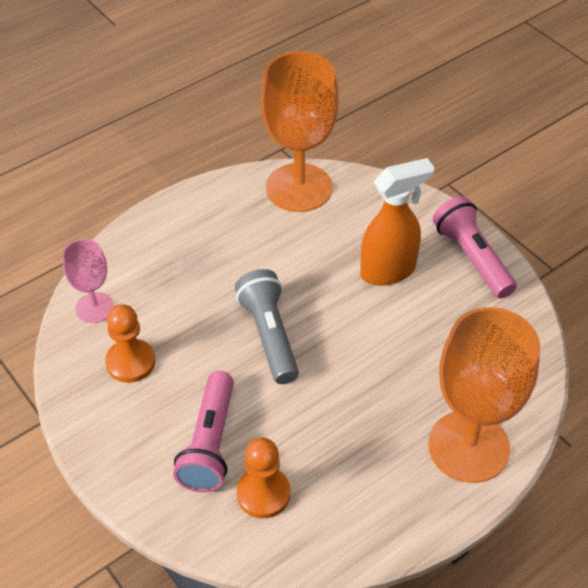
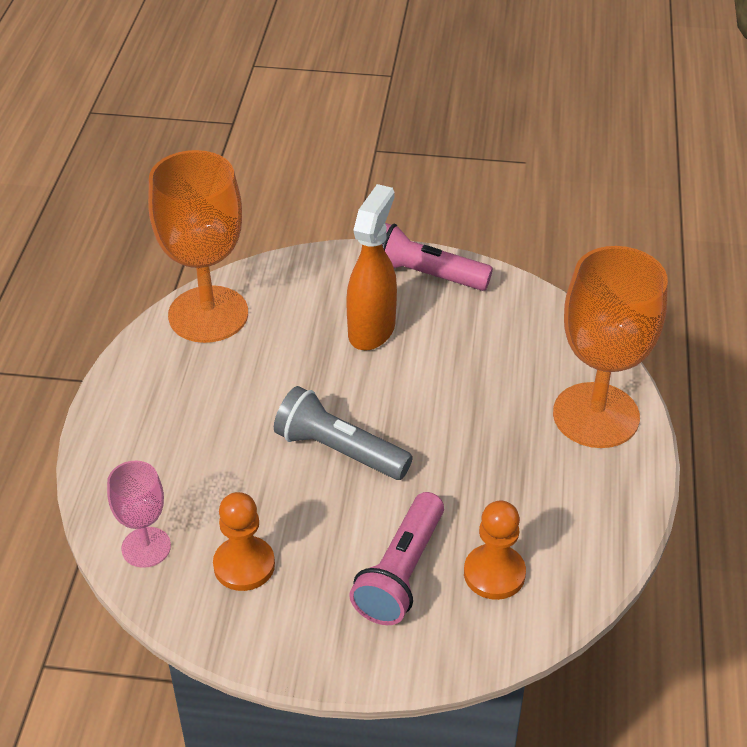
camera: 45 degrees left, 5 degrees down
pink flashlight [173,371,234,493] -> pink flashlight turned 60 degrees clockwise [349,492,444,625]

